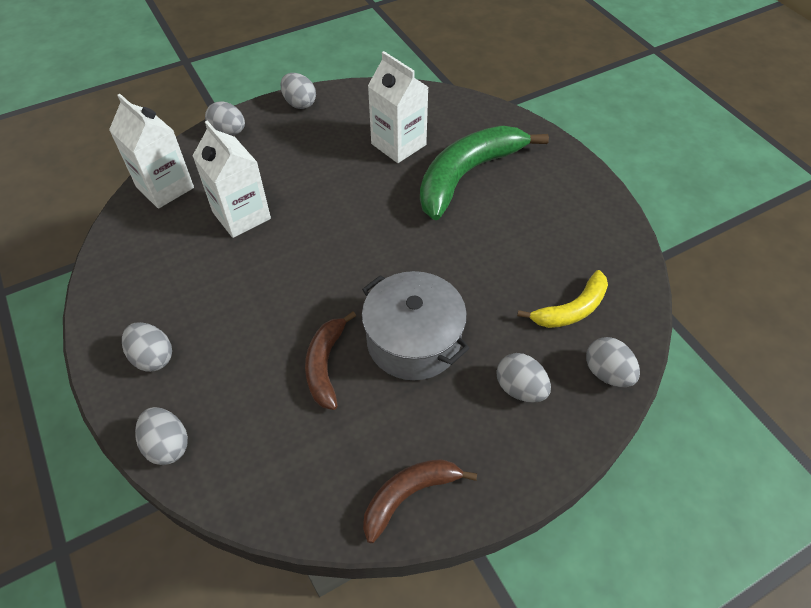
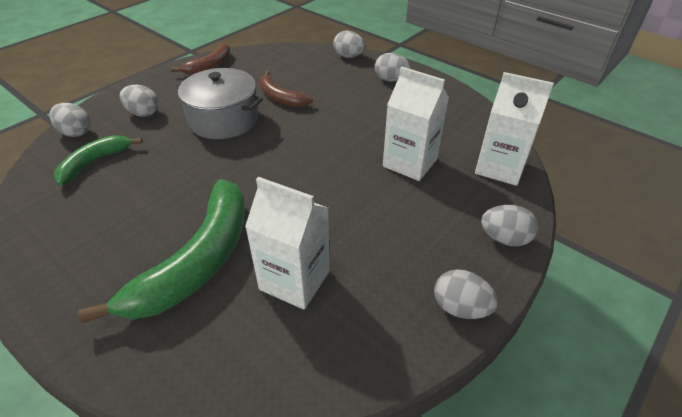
camera: 160 degrees right, 10 degrees down
brown banana [305,312,356,410] -> brown banana turned 150 degrees clockwise [259,71,313,107]
yellow banana [517,270,608,328] -> green banana [54,135,143,186]

